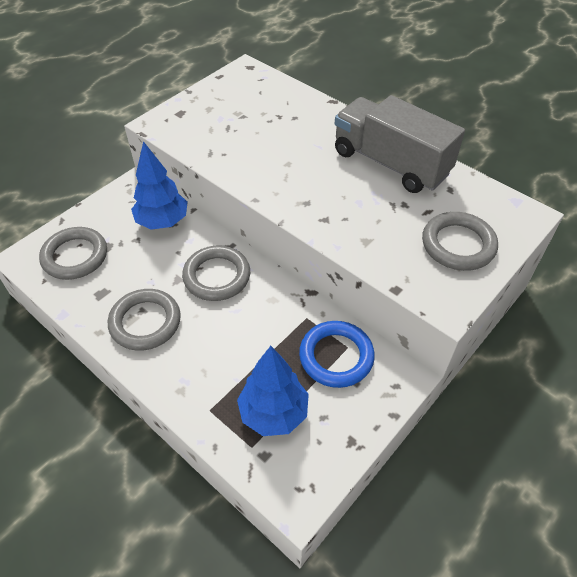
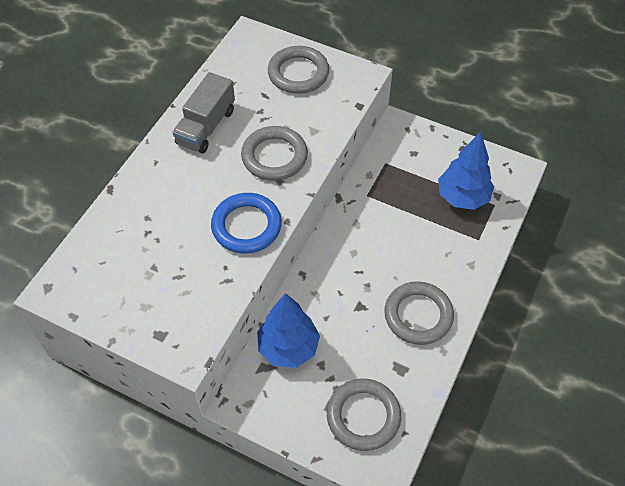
camera: 105 degrees left, 5 degrees up
grey ring [182,245,250,301] -> grey ring moved to [241,126,308,181]
blue ring [299,321,375,388] -> blue ring moved to [211,193,282,254]
grey truck [335,95,465,193] -> grey truck [172,72,235,154], size x0.66

